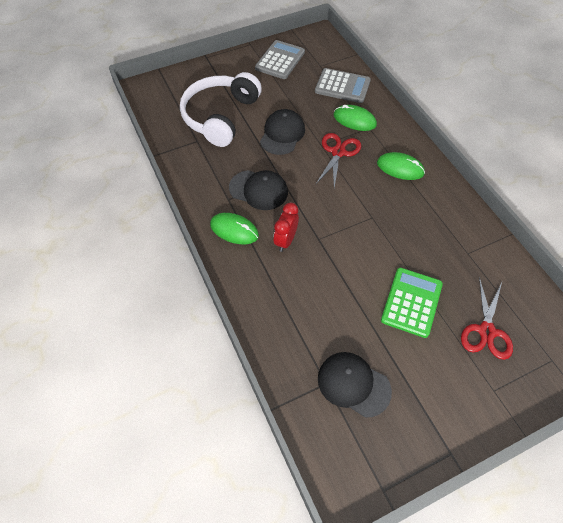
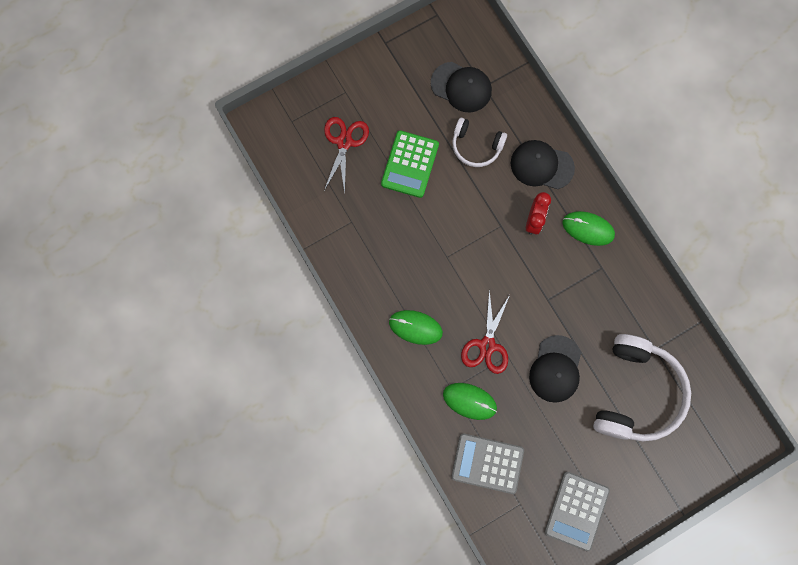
camera: 175 degrees right, 20 degrees up
black cap [229,170,288,210] -> black cap moved to [511,140,575,189]
none -> white headphones [452,118,507,167]

